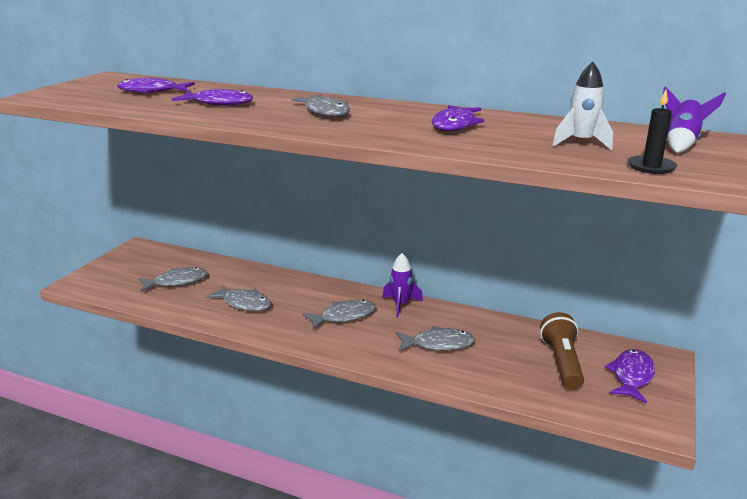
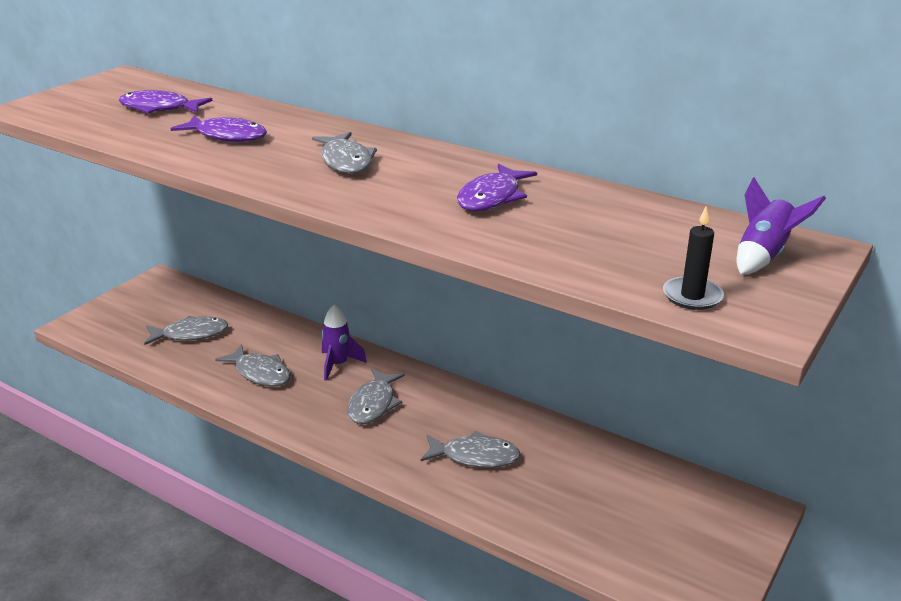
camera: 10 degrees right, 5 degrees up
grey fish [302,300,376,329] -> grey fish turned 120 degrees clockwise [347,369,405,424]
purple rocket [382,253,423,317] -> purple rocket moved to [321,305,367,381]
brown flashlight [540,312,584,390] -> none
white rocket [552,62,613,150] -> none
purple fish [605,349,655,404] -> none

